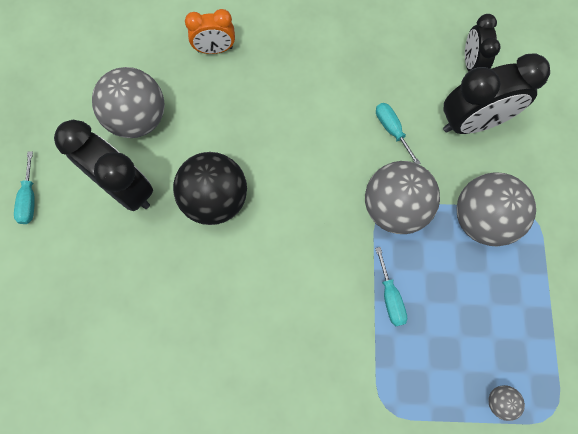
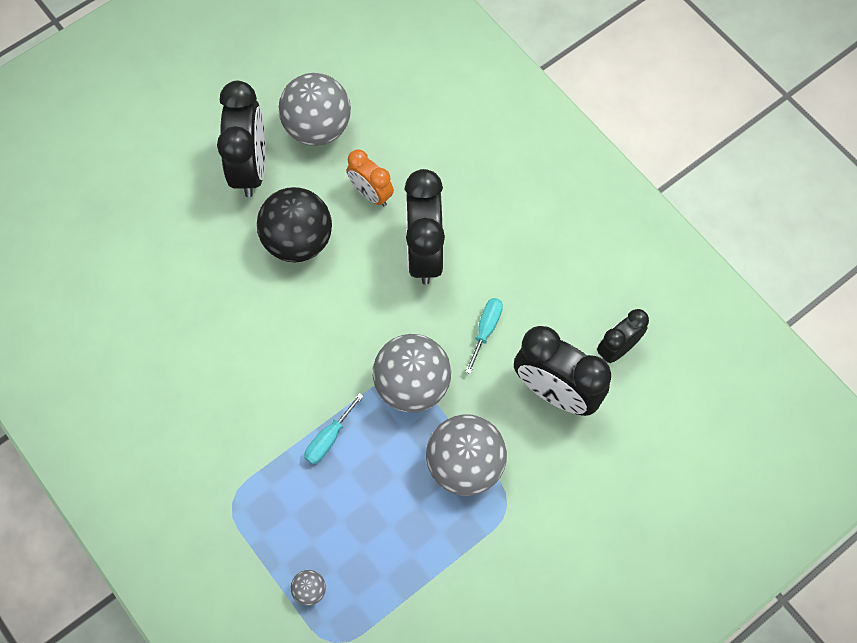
camera: 50 degrees right, 5 degrees down
turquoise screwdriver [14,151,35,224] -> none
orange clock [185,9,235,54] -> orange clock moved to [347,149,394,206]
none -> black clock [405,169,445,285]

